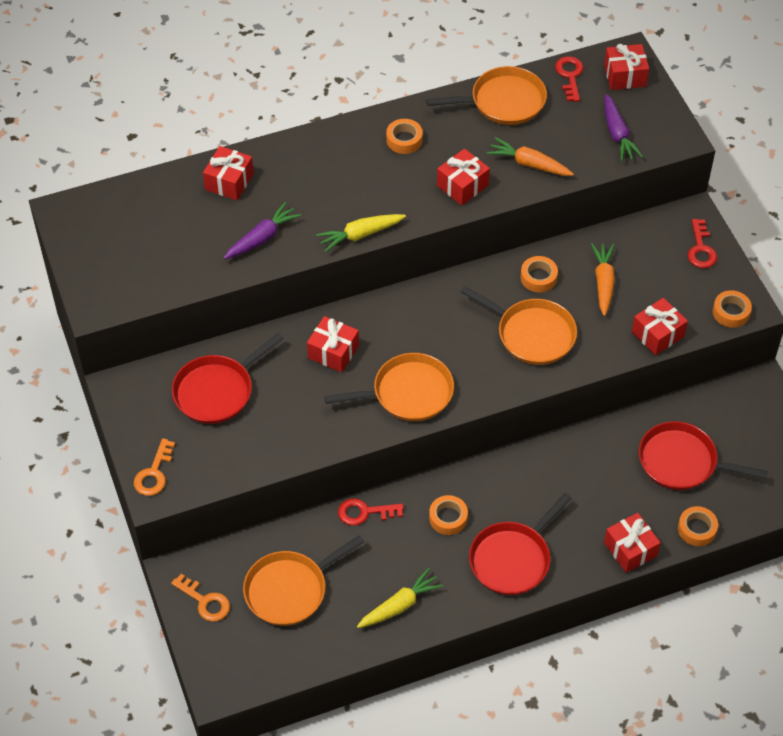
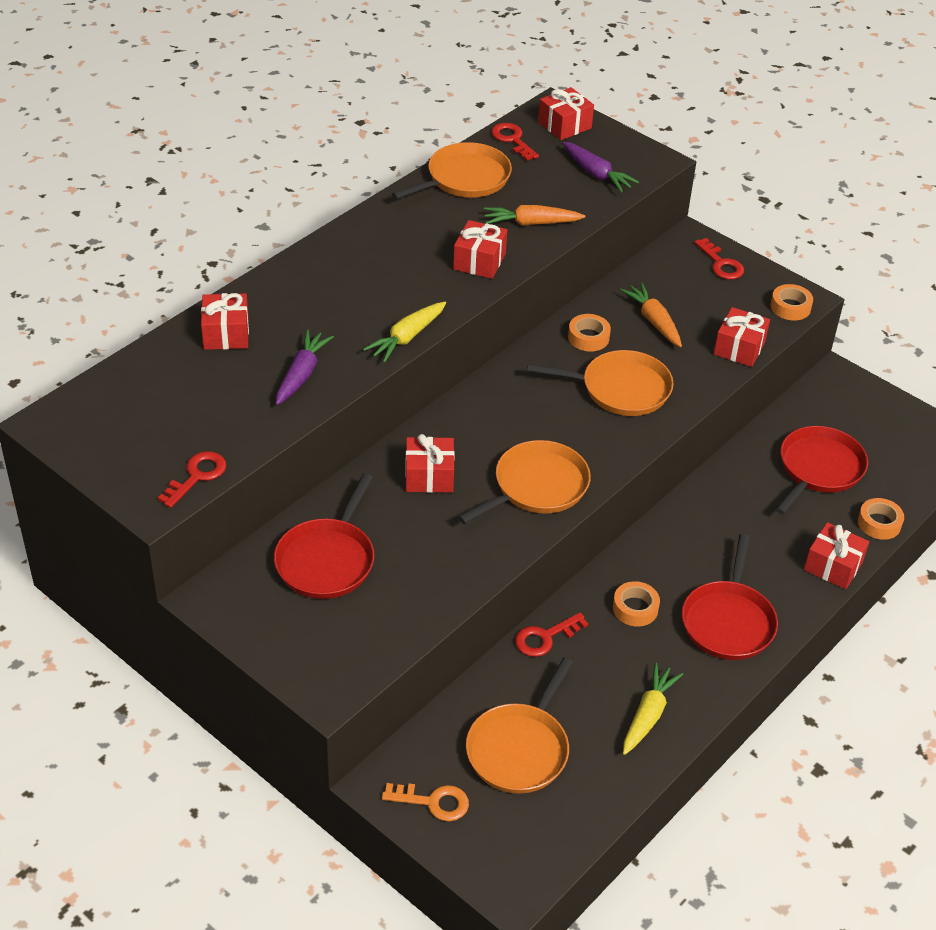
camera: 30 degrees left, 10 degrees down
orange key [134,438,175,496] -> none
orange tape [386,119,423,154] -> none
red pan [639,421,768,490] -> red pan turned 135 degrees clockwise [775,426,868,515]
none -> red key [158,451,226,508]

